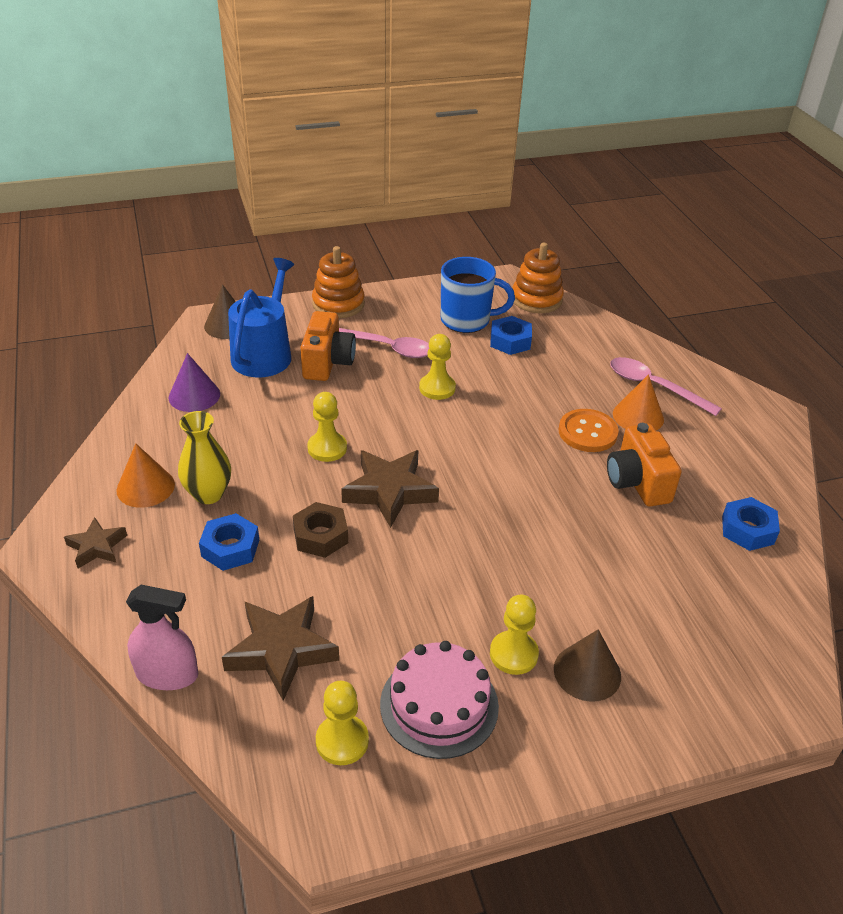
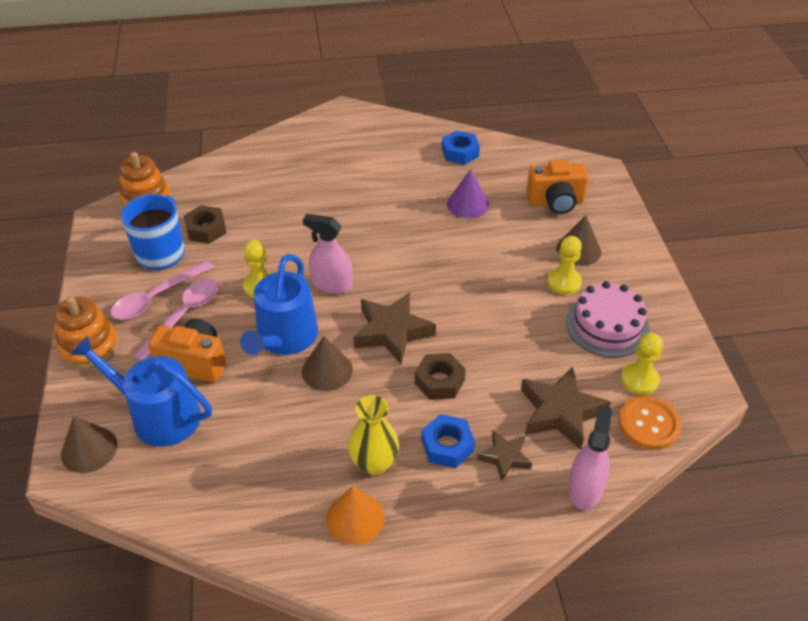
camera: 80 degrees left, 5 degrees up
brown star [64,517,127,569] -> brown star moved to [477,430,532,481]
purple cone [169,353,220,412] -> purple cone moved to [447,169,489,218]
yellow pawn [307,392,347,462] -> brown cone [302,336,353,391]
blue nut [490,316,532,355] -> brown nut [184,205,227,244]
orange button [559,409,619,452] -> orange button moved to [618,396,681,450]
orange camera [607,423,682,507] -> orange camera moved to [526,160,589,214]
pink spoon [610,357,722,416] -> pink spoon moved to [110,260,214,320]
orange cone [613,374,664,431] -> none
none -> blue watering can [240,254,318,355]
none -> pink spray bottle [303,214,353,294]

